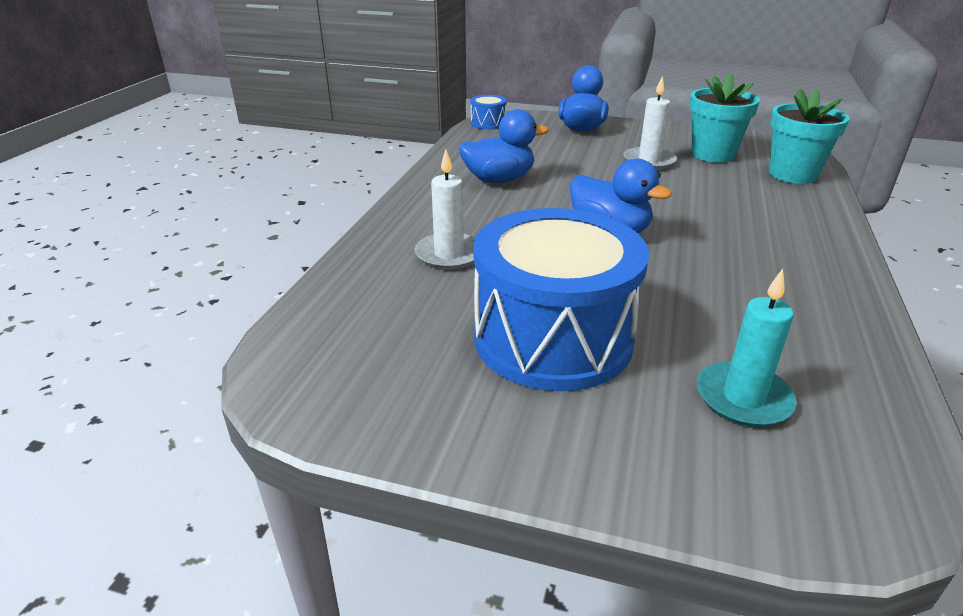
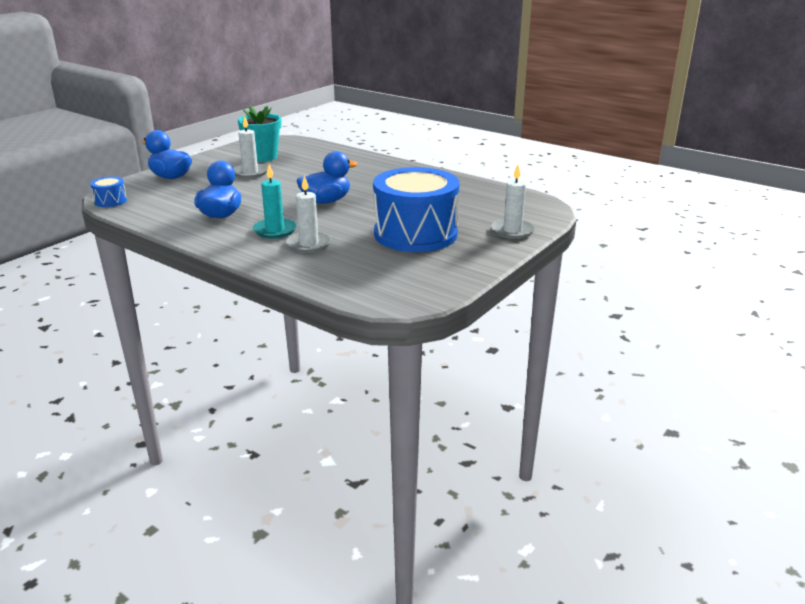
camera: 70 degrees left, 5 degrees down
turquoise candle [697,269,796,427] -> turquoise candle moved to [253,164,297,239]
turquoise flower pot [769,89,849,184] -> none
none -> white candle [491,165,535,239]

